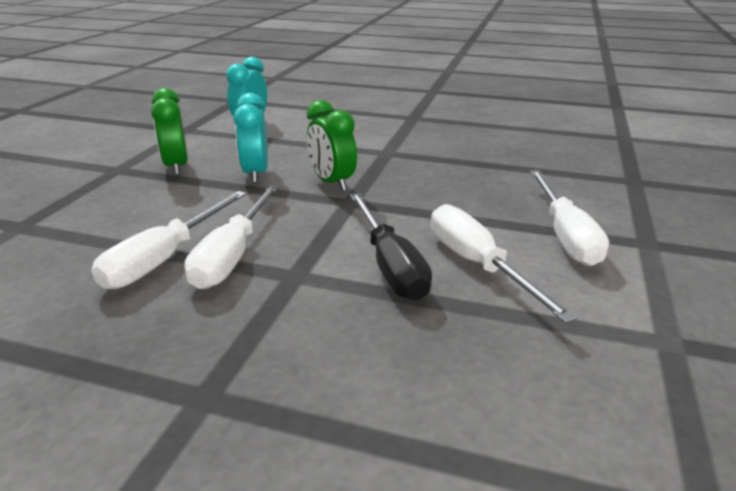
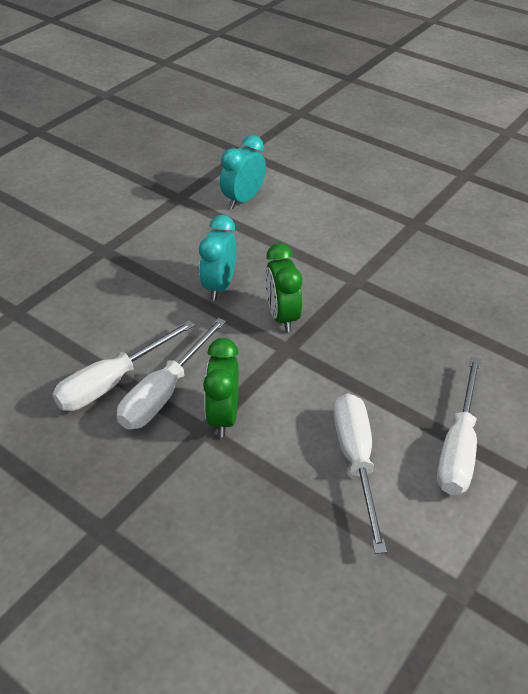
camera: 20 degrees right, 15 degrees up
green clock [151,88,188,175] -> green clock moved to [203,338,239,437]
black screwdriver [350,193,432,301] -> none

